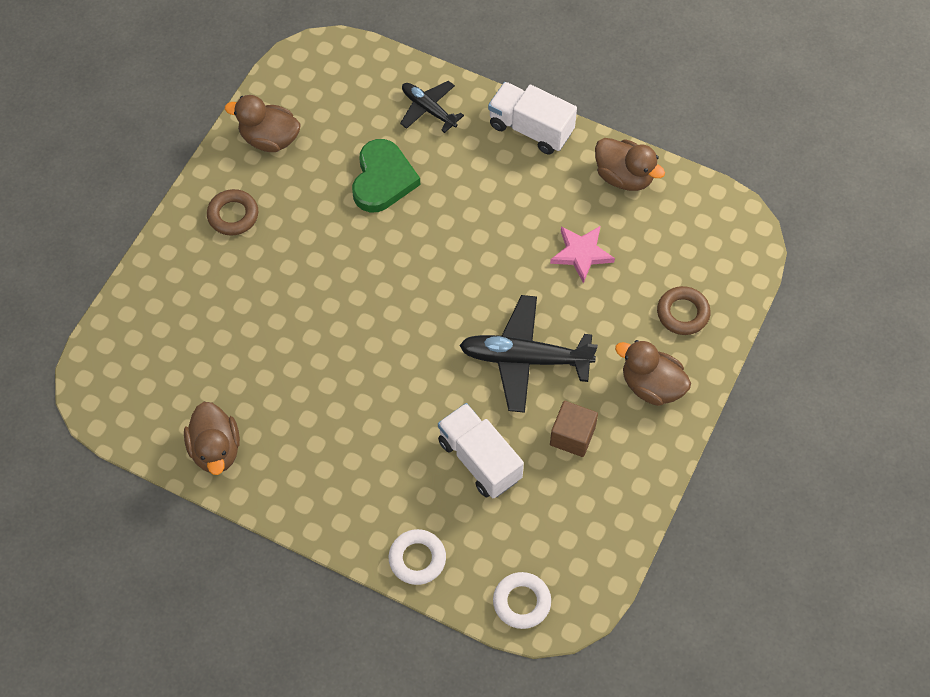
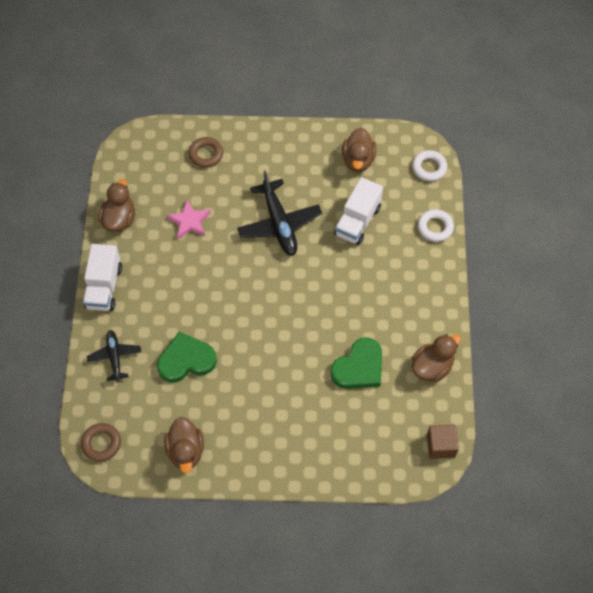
camera: 115 degrees left, 0 degrees up
brown ring [207,189,258,236] -> brown ring moved to [81,423,121,462]
black plane [400,81,464,133] -> black plane turned 150 degrees clockwise [87,330,141,382]
brown cube [550,401,598,457] -> brown cube moved to [427,425,459,459]
brown duck [615,340,691,406] -> brown duck moved to [342,128,376,172]
none -> green heart [331,337,382,389]

